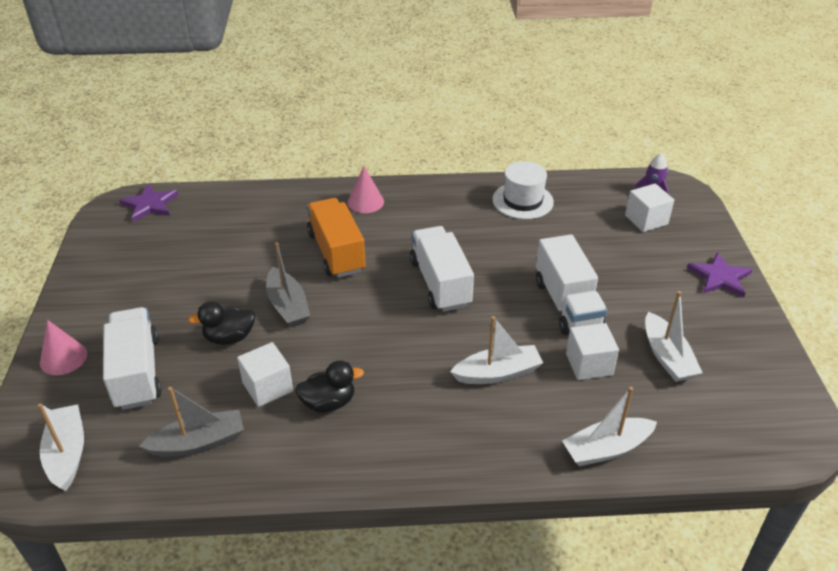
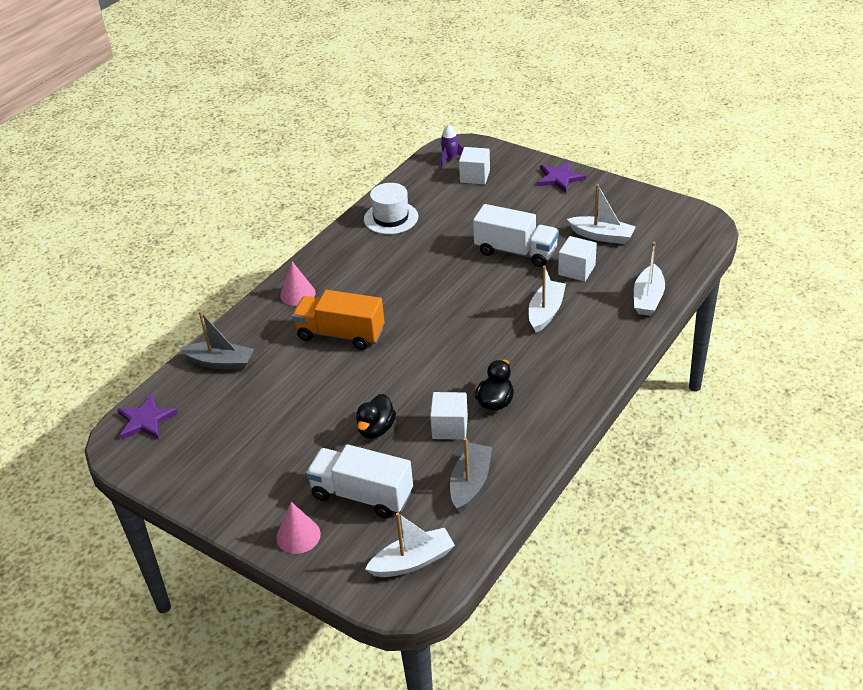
camera: 50 degrees left, 0 degrees up
white boat [38,403,84,491] -> white boat turned 135 degrees clockwise [365,513,455,577]
grey boat [266,242,310,327] -> grey boat moved to [180,311,254,370]
white truck [410,226,474,312] -> none

